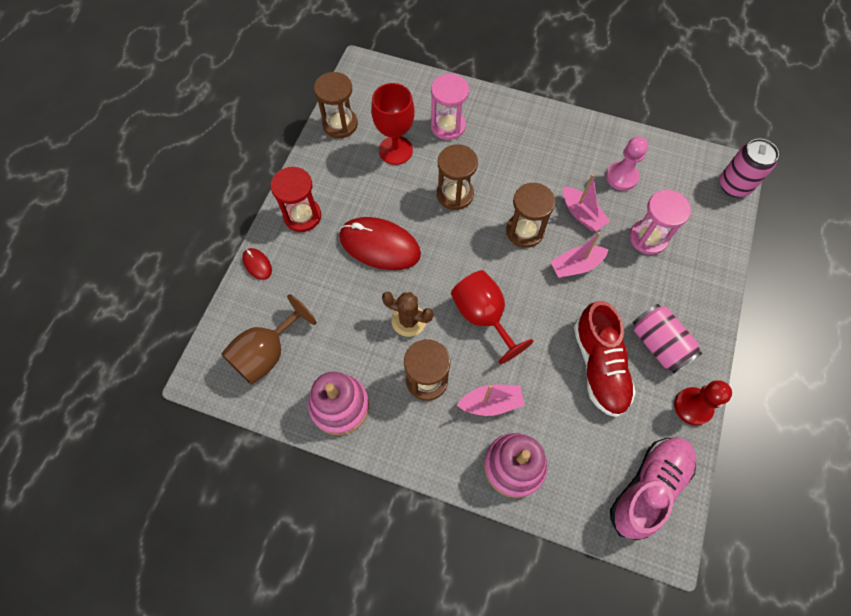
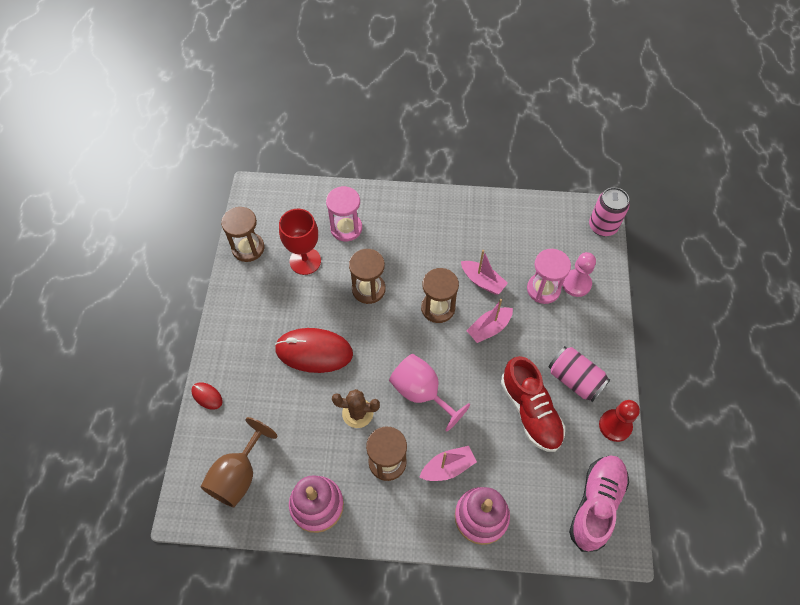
camera: 15 degrees left, 5 degrees down
red hourglass [271,167,321,232] -> none
red goblet [451,270,533,364] -> pink goblet [389,354,470,432]
pink pawn [606,136,648,191] -> pink pawn moved to [562,252,596,297]

